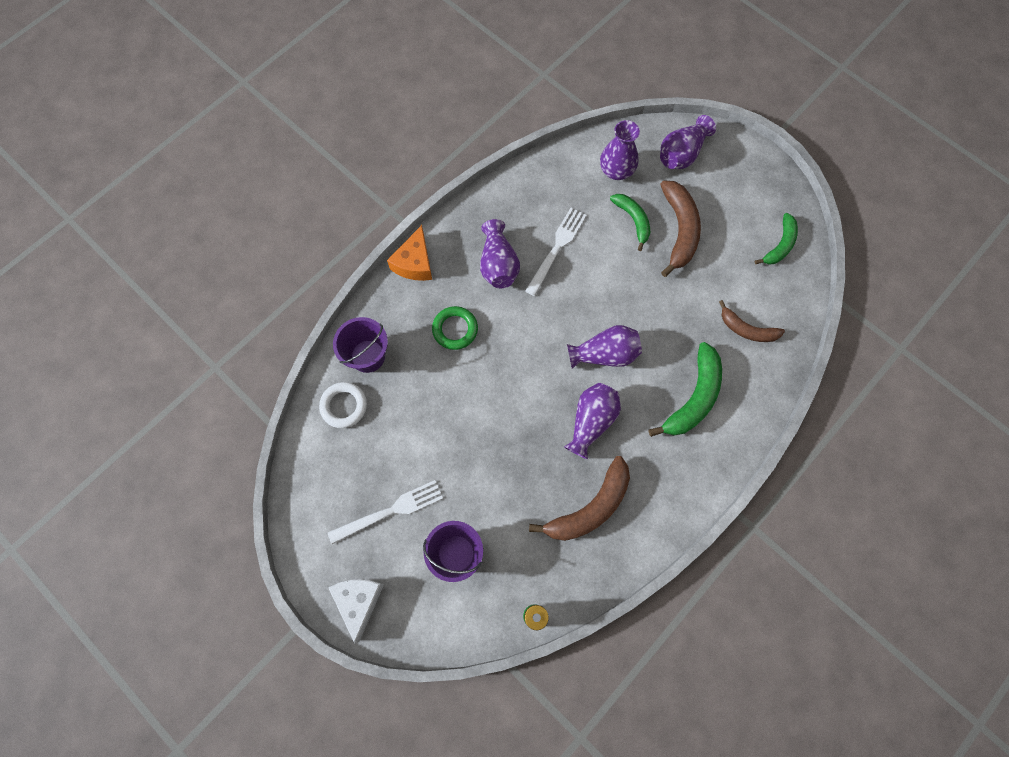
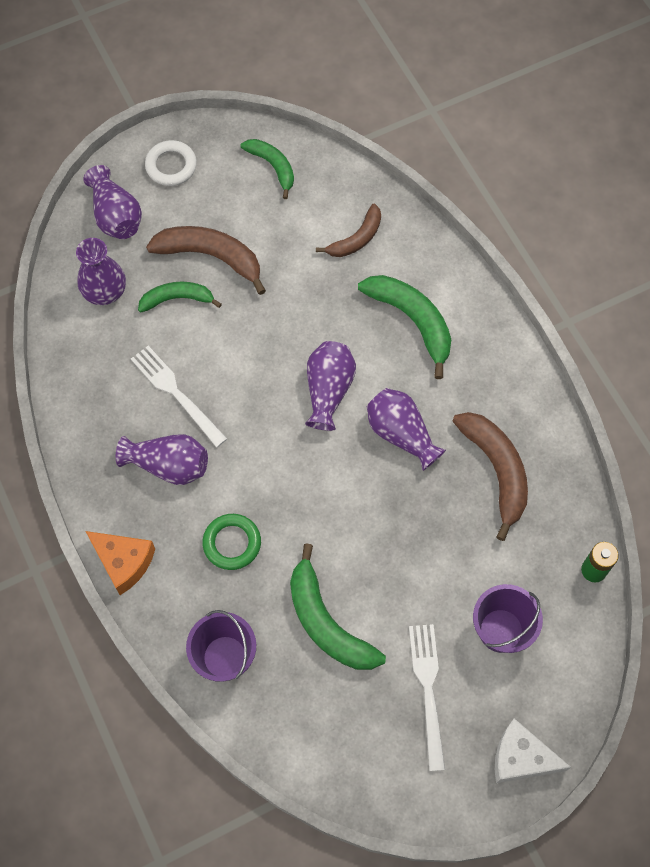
camera: 70 degrees left, 5 degrees down
white ring [319,382,367,428] -> white ring moved to [145,140,197,186]
none -> green banana [290,543,386,670]

